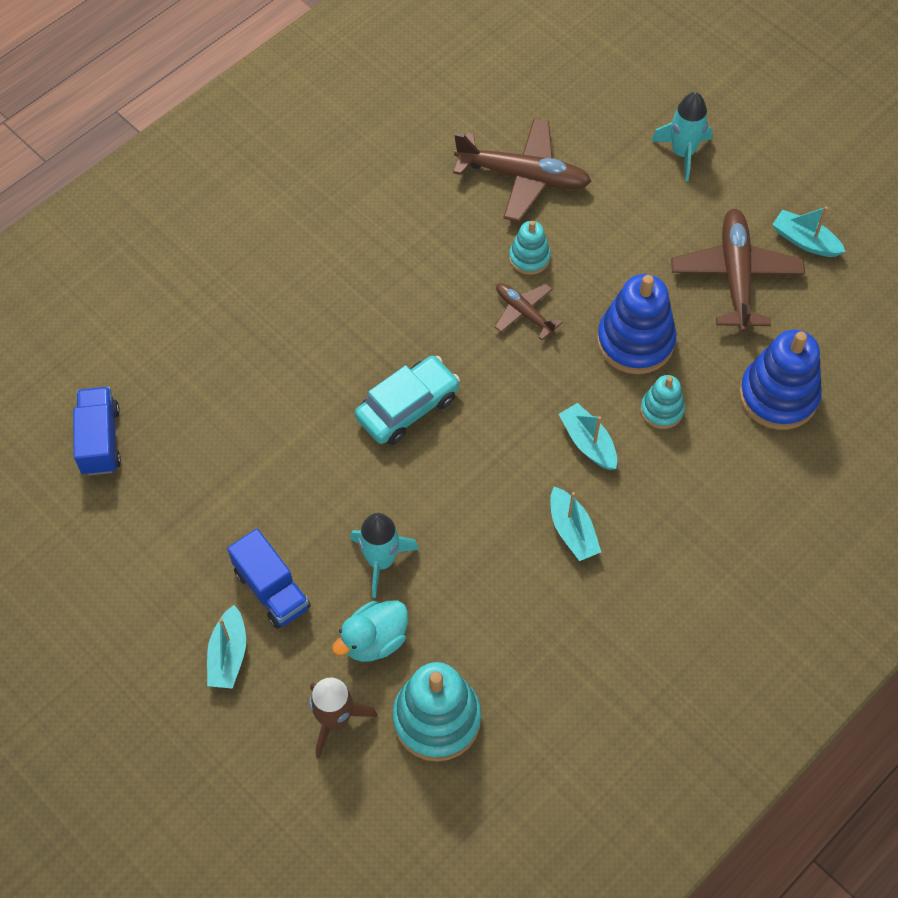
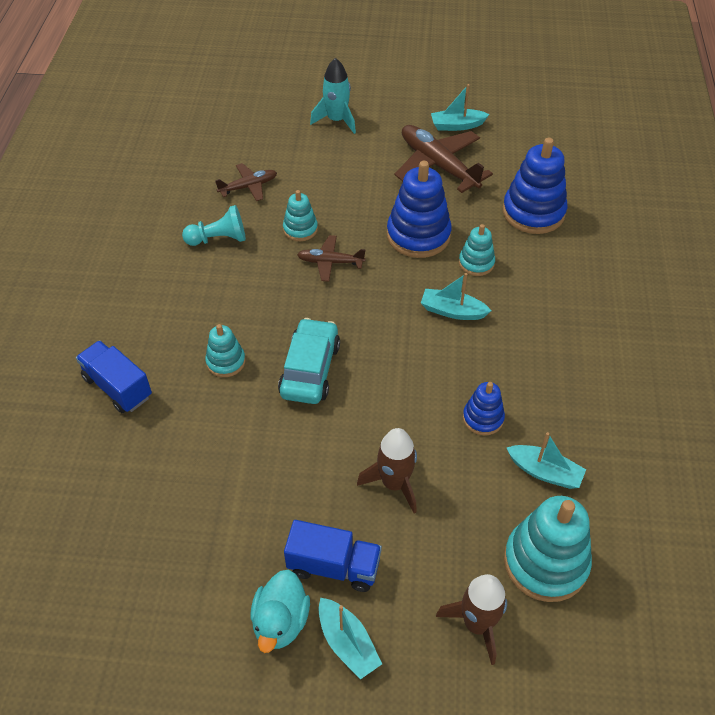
camera: 40 degrees left, 10 degrees down
blue truck [73,387,121,476] -> blue truck moved to [76,341,152,413]
turquoise duck [332,601,408,662] -> turquoise duck moved to [251,569,310,653]
turquoise rocket [350,513,419,598] -> brown rocket [357,428,417,514]
brown plane [453,118,592,222] -> brown plane [215,163,277,201], size x0.55
turquoise boat [550,487,601,561] -> turquoise boat moved to [507,432,586,489]
none -> turquoise pawn [182,205,246,246]
none -> turquoise stacking toy [205,324,246,377]
none -> blue stacking toy [463,382,505,435]

